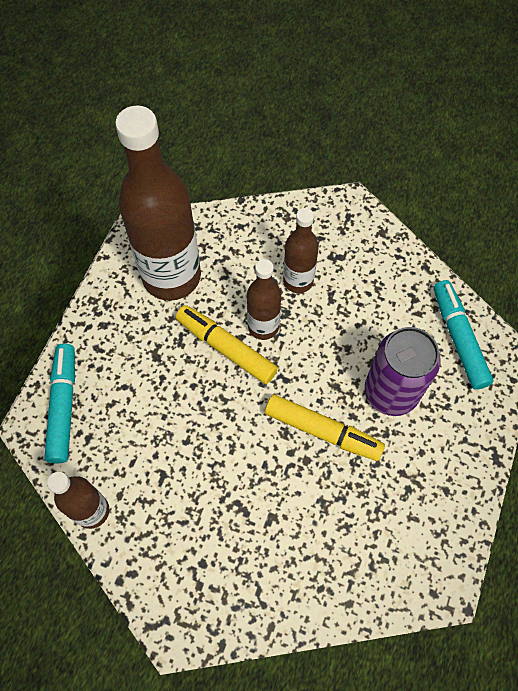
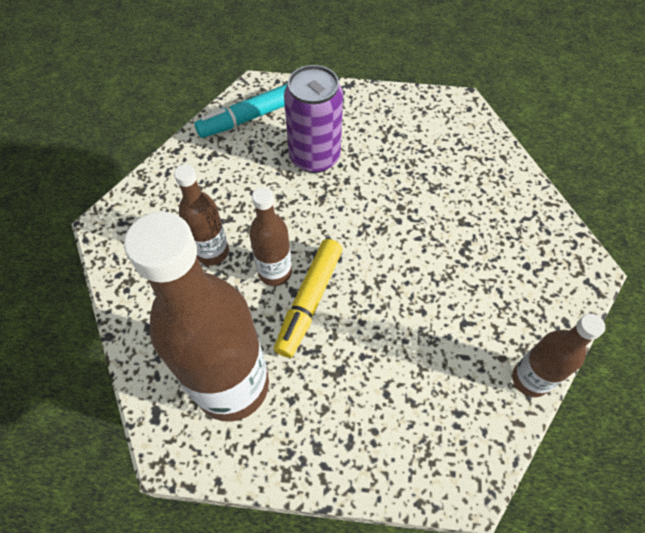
camera: 105 degrees left, 5 degrees down
turquoise marker [44,344,75,463] -> none
yellow marker [265,394,385,461] -> none

